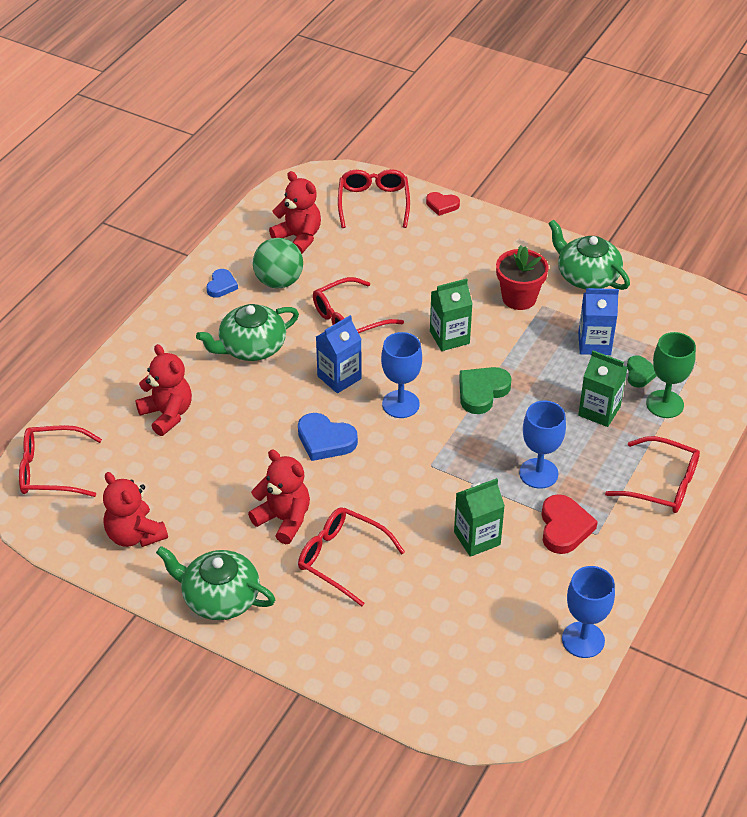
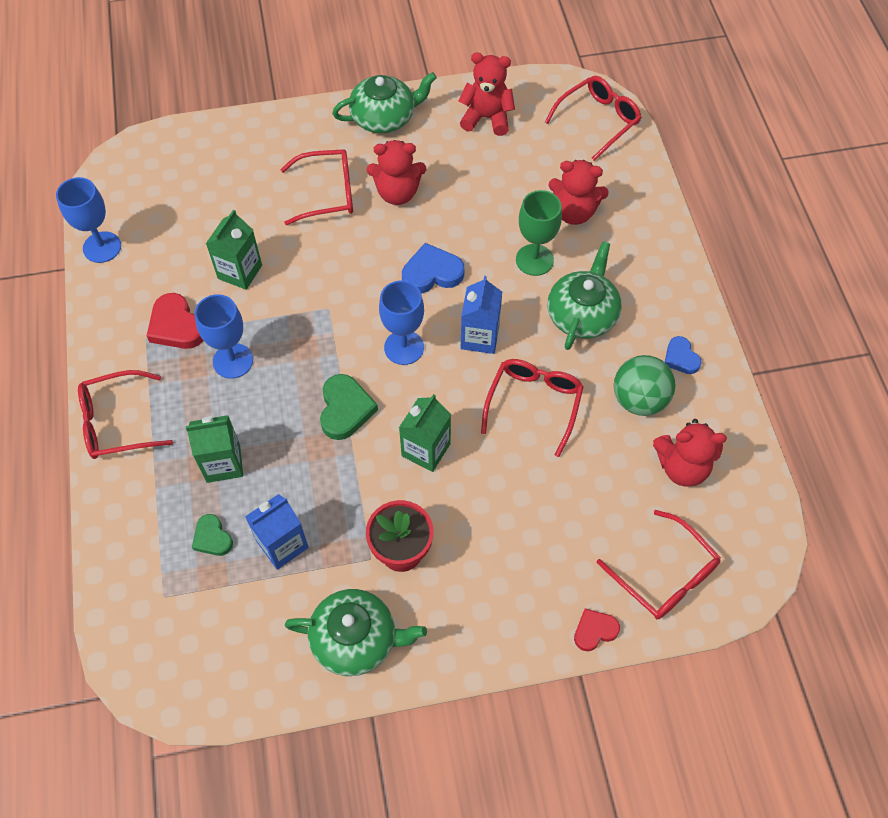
camera: 140 degrees right, 15 degrees up
green goblet [646,332,696,418] -> green goblet moved to [516,190,562,276]

